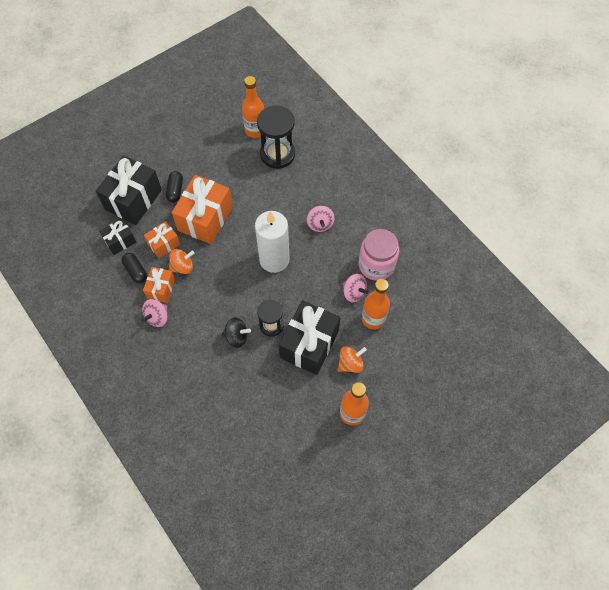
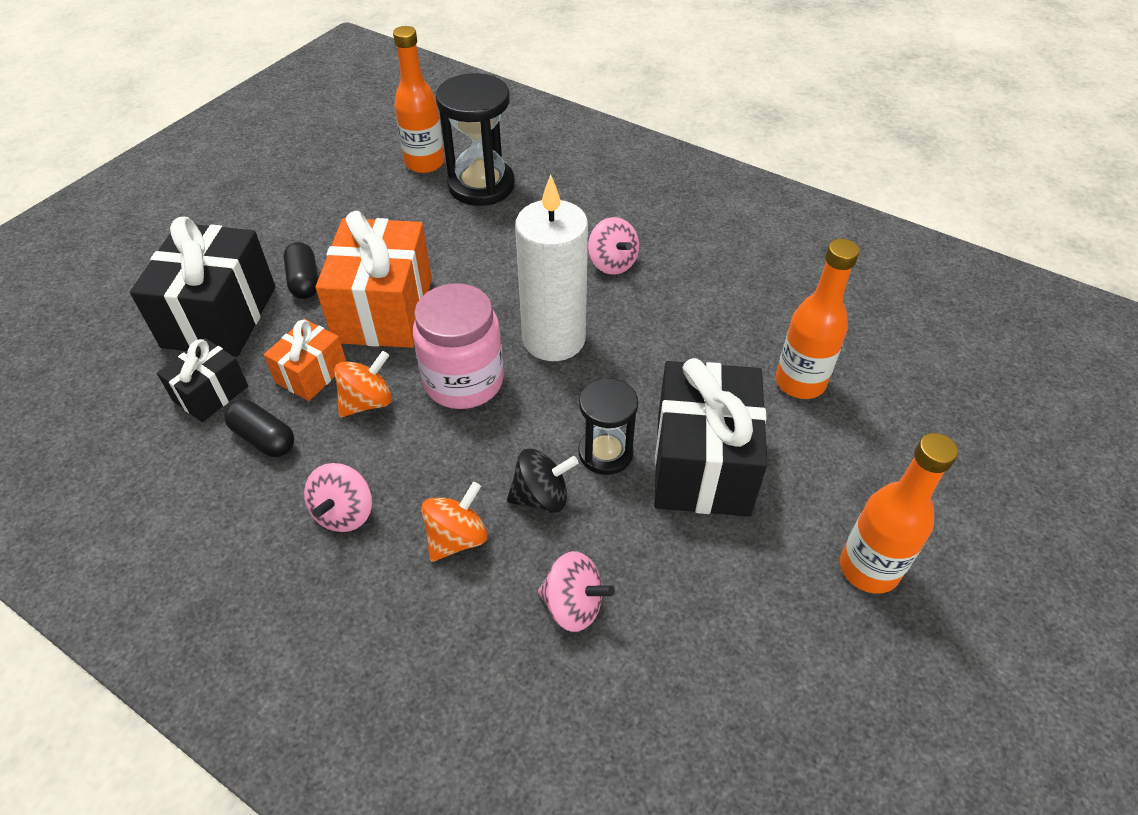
camera: 20 degrees left, 15 degrees down
orange gift [143,267,175,303] -> none
orange spinning top [338,346,367,373] -> orange spinning top moved to [421,482,488,562]
pink spinning top [343,274,369,302] -> pink spinning top moved to [537,551,615,632]
pink jar [359,229,399,281] -> pink jar moved to [413,283,504,409]

